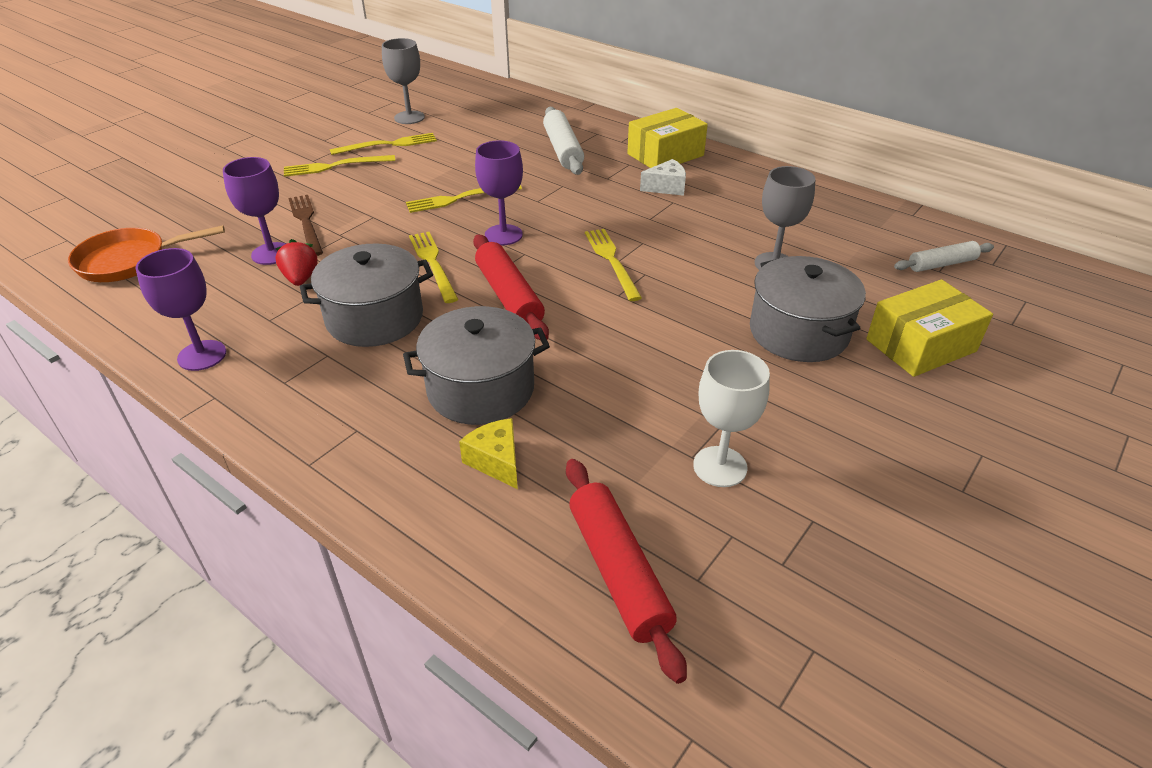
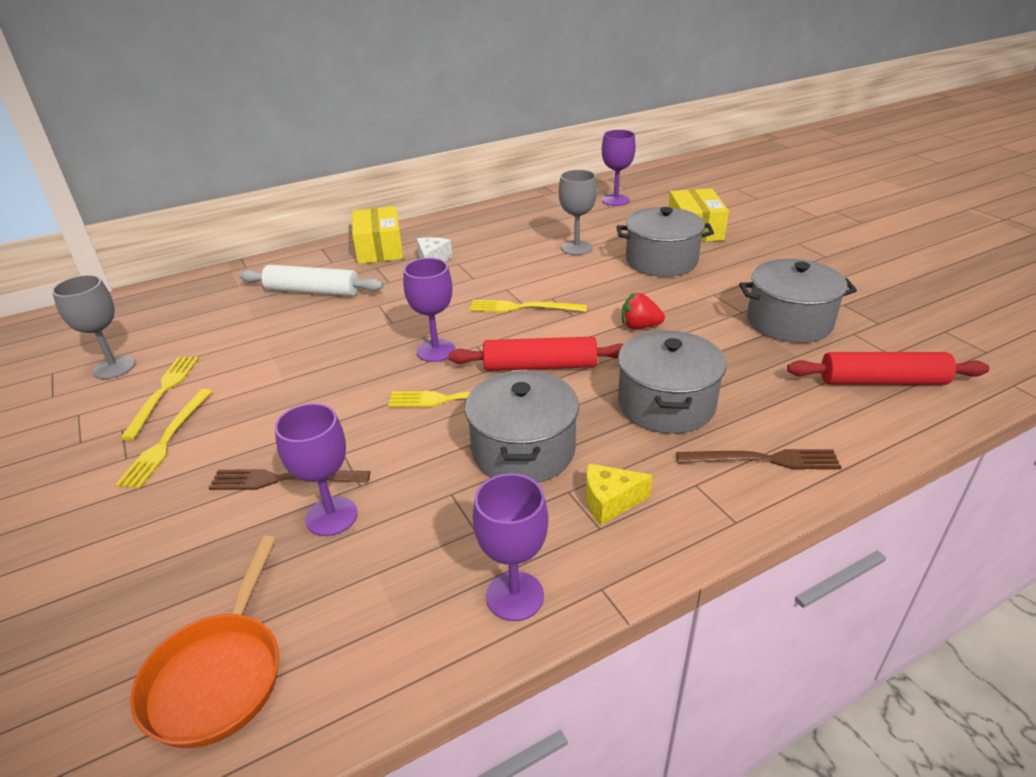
camera: 65 degrees left, 5 degrees down
red strawberry [275,239,318,286] -> red strawberry moved to [622,293,665,329]
yellow fork [406,185,522,213] -> none
yellow cheese [459,418,518,489] -> yellow cheese moved to [586,463,653,525]
white goblet [693,350,770,487] -> grey pot [739,259,857,343]
white rolling pin [894,241,994,272] -> purple goblet [602,130,636,206]
none -> brown fork [676,449,842,469]

